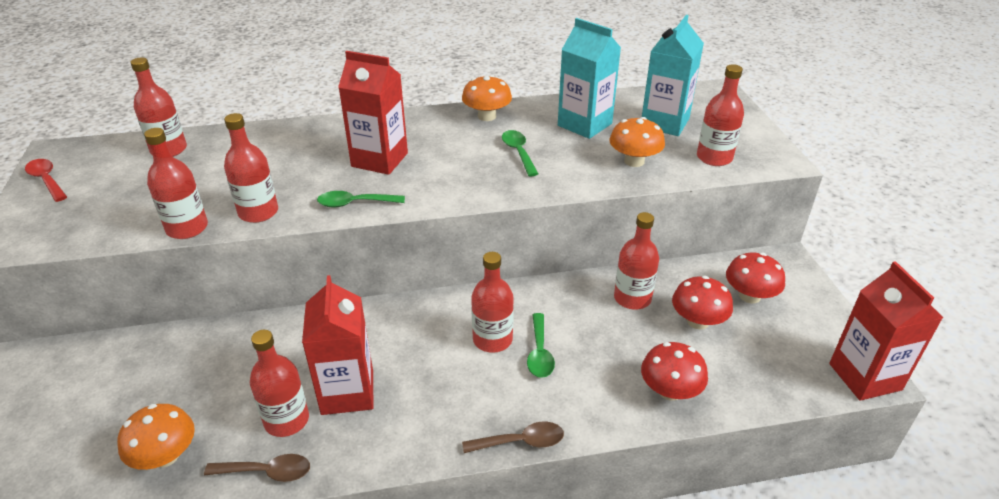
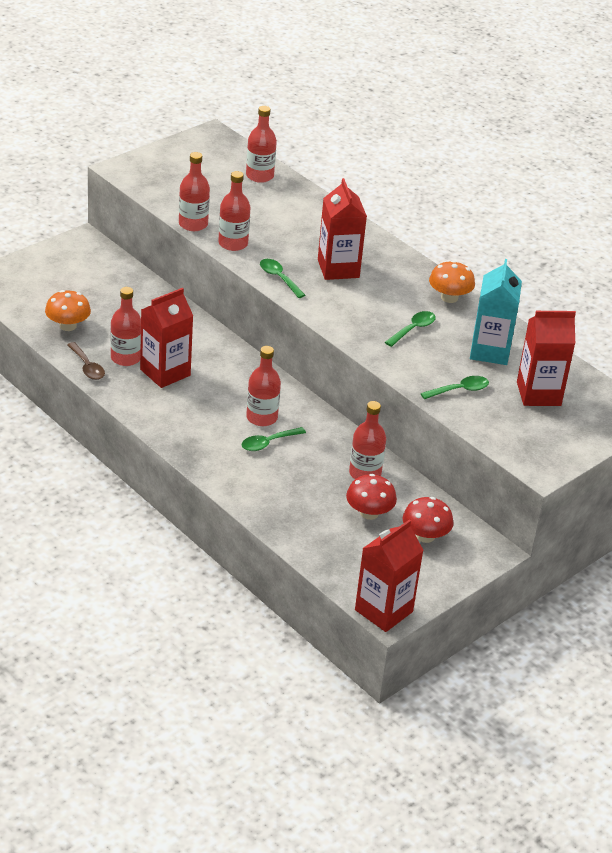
camera: 55 degrees right, 0 degrees up
red spoon [25,159,67,202] -> none
brown spoon [462,422,564,453] -> none
orange mushroom [609,117,665,167] -> green spoon [421,376,489,399]
red mushroom [641,342,708,401] -> none
turquoise carton [642,15,704,136] -> red carton [517,311,576,406]
red bottle [697,64,744,166] -> none

